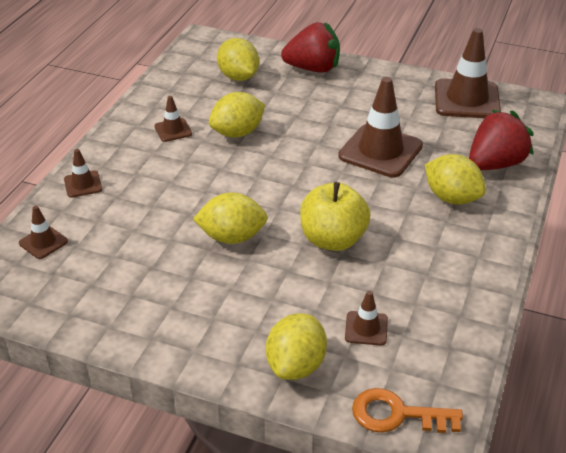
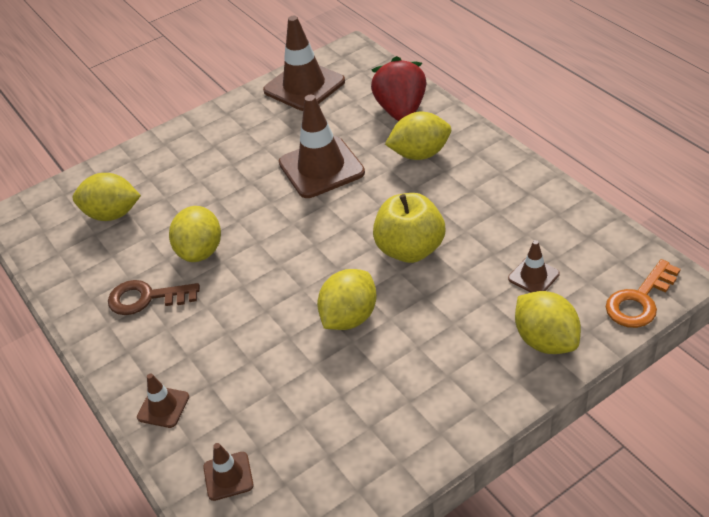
camera: 50 degrees left, 5 degrees up
brown traffic cone [154,96,192,142] -> brown key [108,280,200,315]
red strawberry [281,22,340,73] -> none

